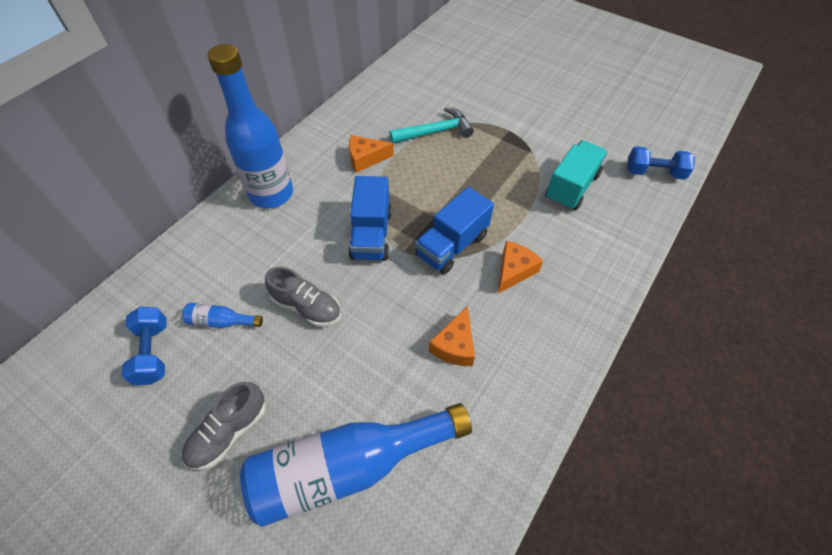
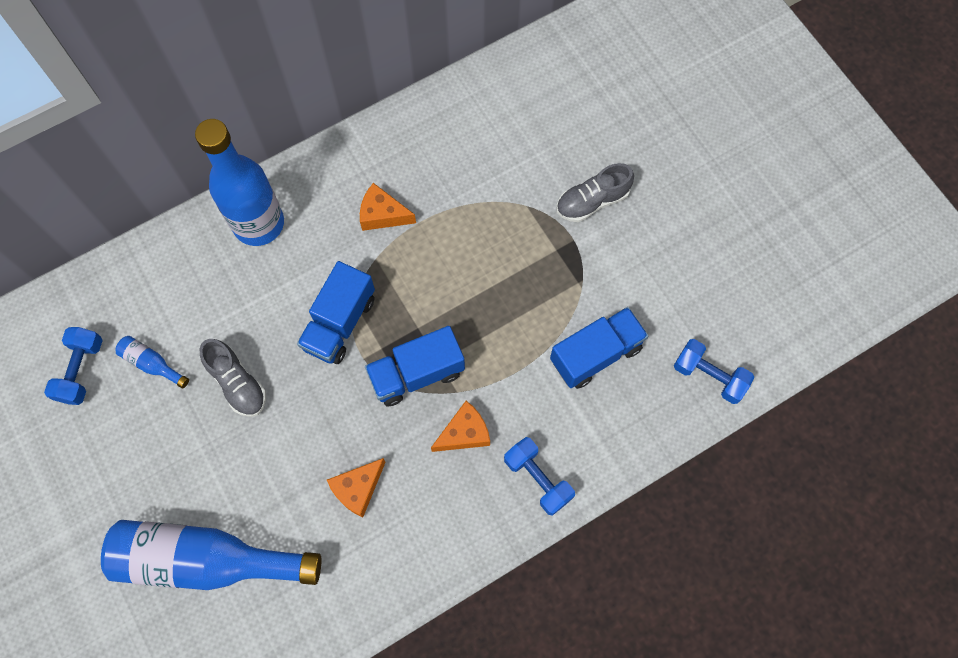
camera: 25 degrees right, 15 degrees up
grey shoe [182,382,266,470] -> grey shoe moved to [556,163,634,222]
turquoise hammer [389,107,474,143] -> none
turquoise truck [545,140,608,210] -> blue truck [550,307,648,389]
none -> blue dumbbell [504,437,575,516]

